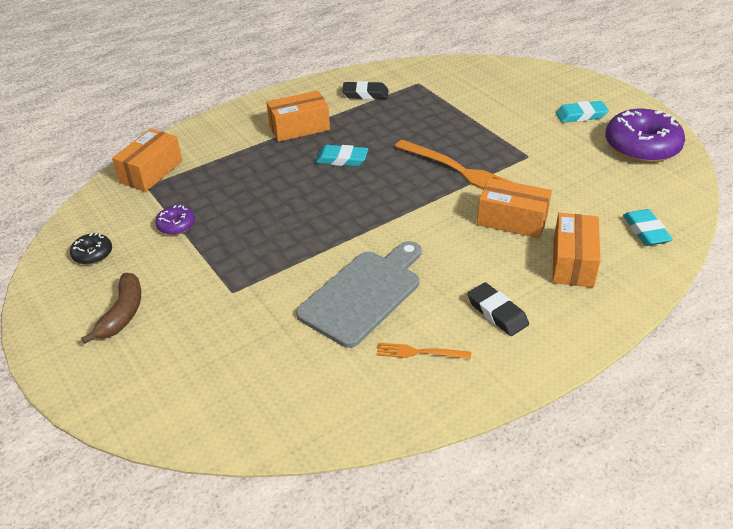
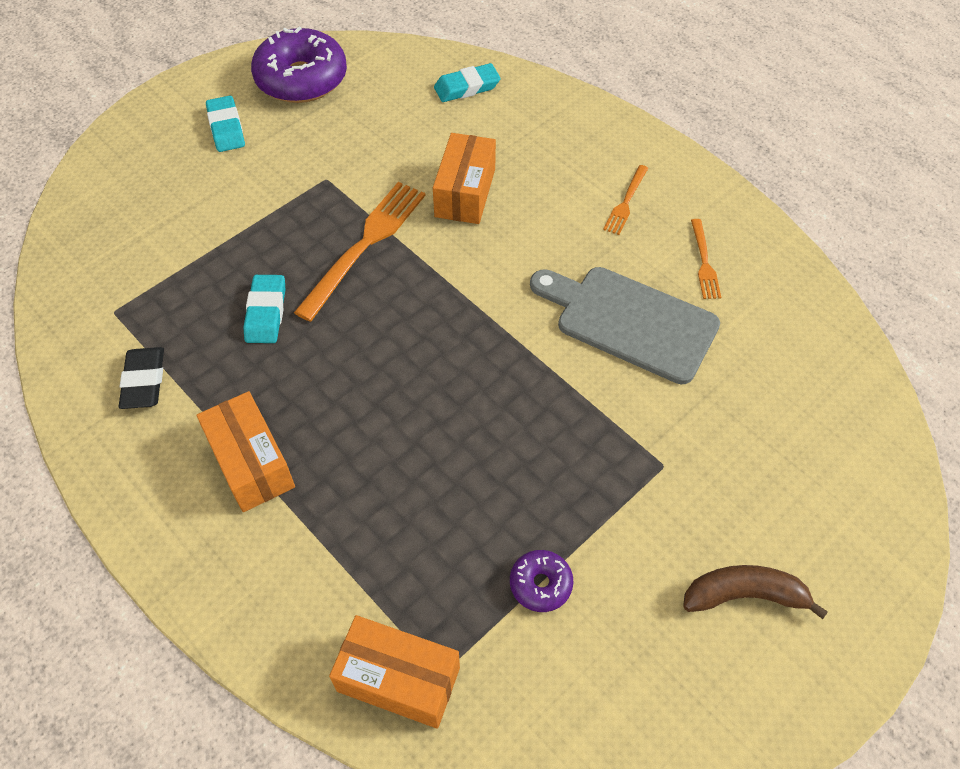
camera: 100 degrees left, 15 degrees up
black donut [70,233,112,265] -> none
turquoise eraser [316,145,368,166] -> turquoise eraser moved to [243,275,285,343]
black eraser [467,282,529,336] -> orange fork [603,165,648,235]
orange box [552,213,600,288] -> none

